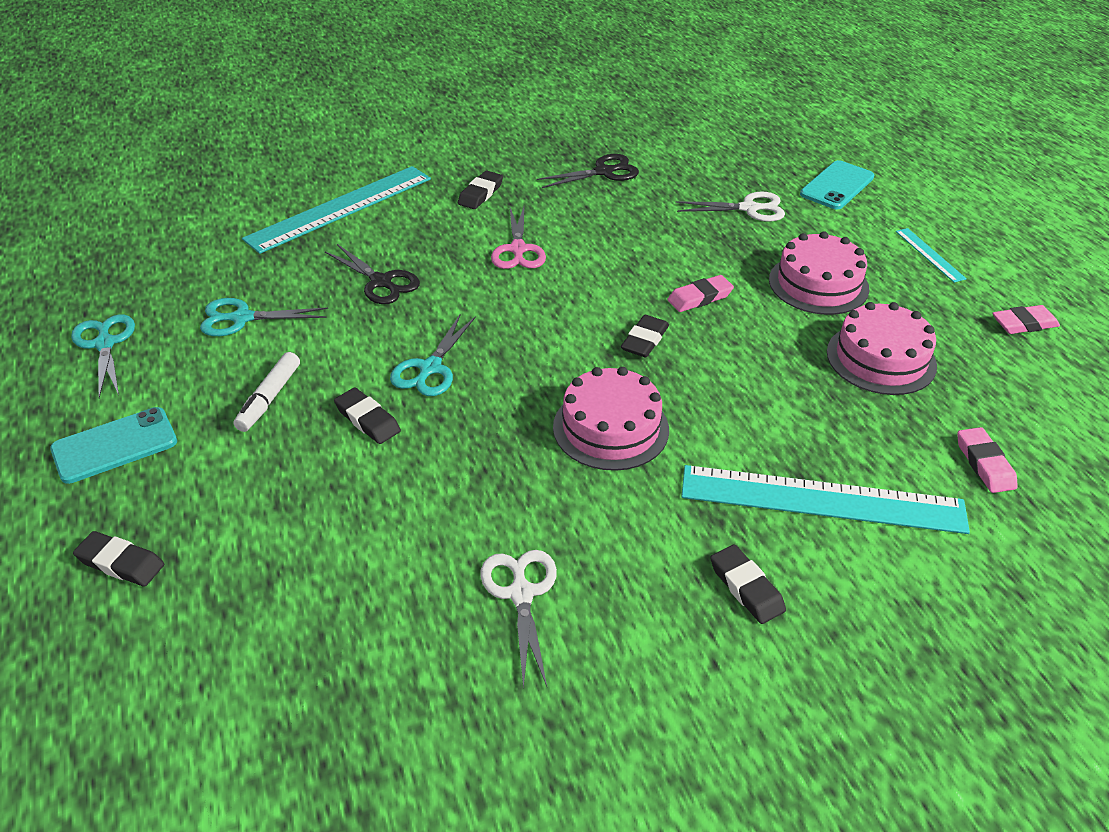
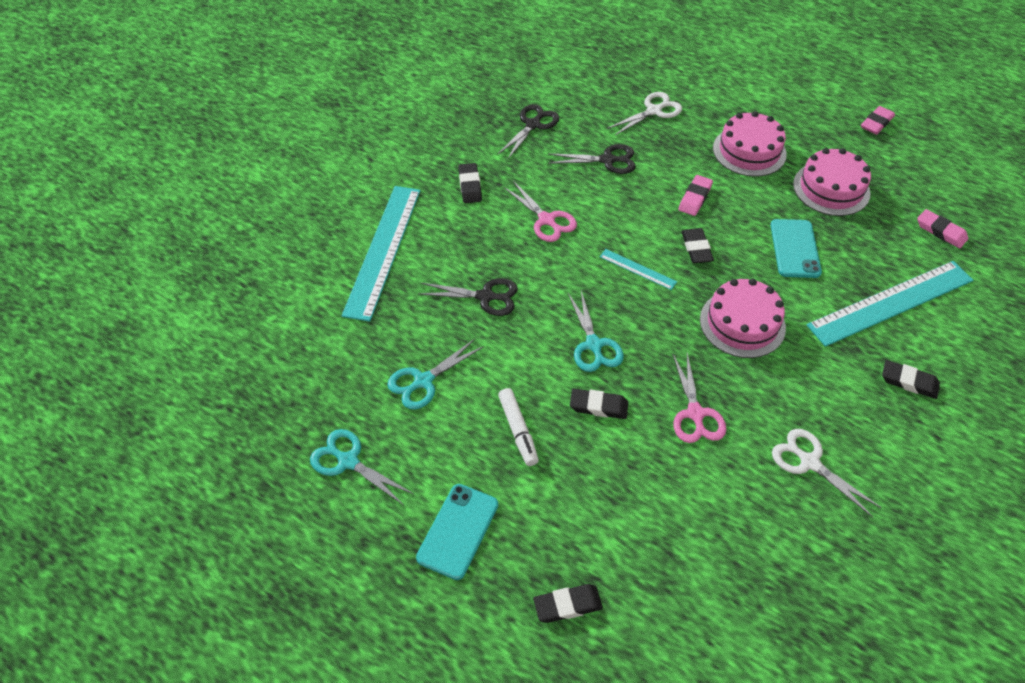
camera: 35 degrees left, 10 degrees up
turquoise phone [800,160,874,209] -> turquoise phone moved to [771,219,822,278]
turquoise ruler [896,228,967,283] -> turquoise ruler moved to [600,249,677,290]
none -> black scissors [549,144,636,174]
none -> pink scissors [673,353,726,443]

